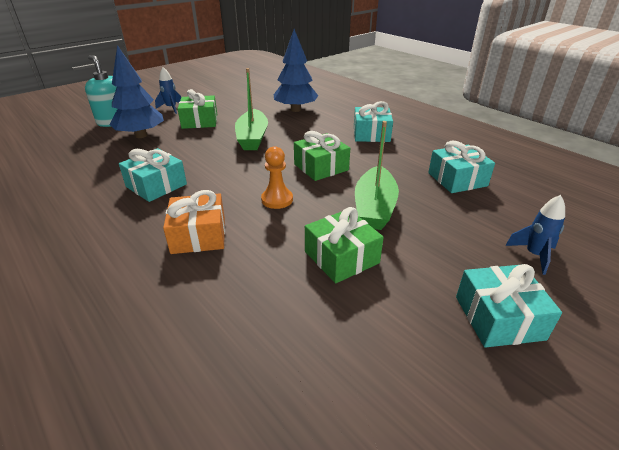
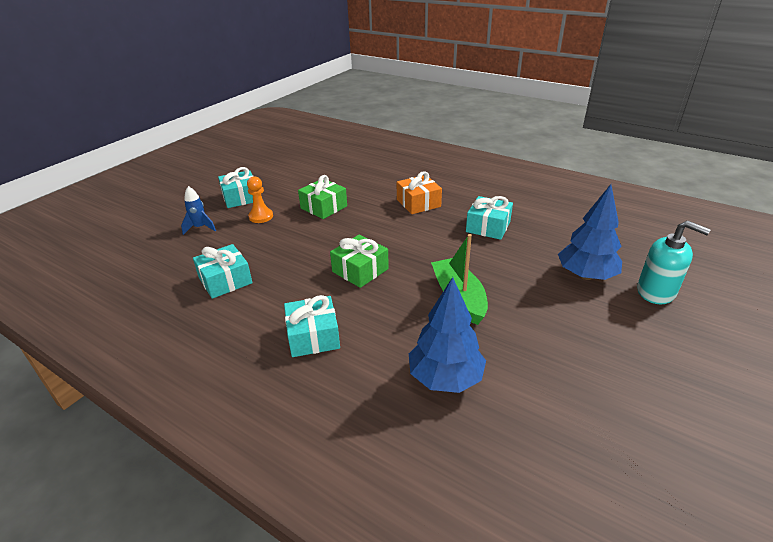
camera: 165 degrees right, 0 degrees up
blue rocket [155,67,181,114] -> none
green gift [178,89,217,129] -> none
orange pawn [261,146,293,209] -> orange pawn moved to [247,176,273,223]
green boat [355,121,399,230] -> none

